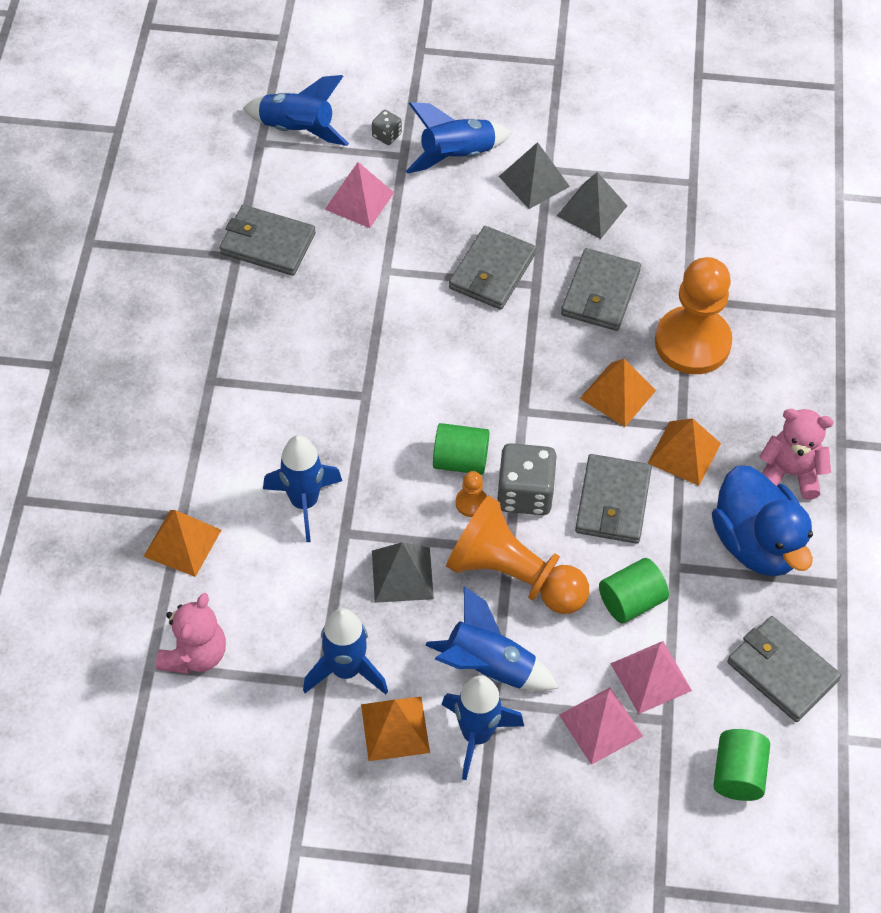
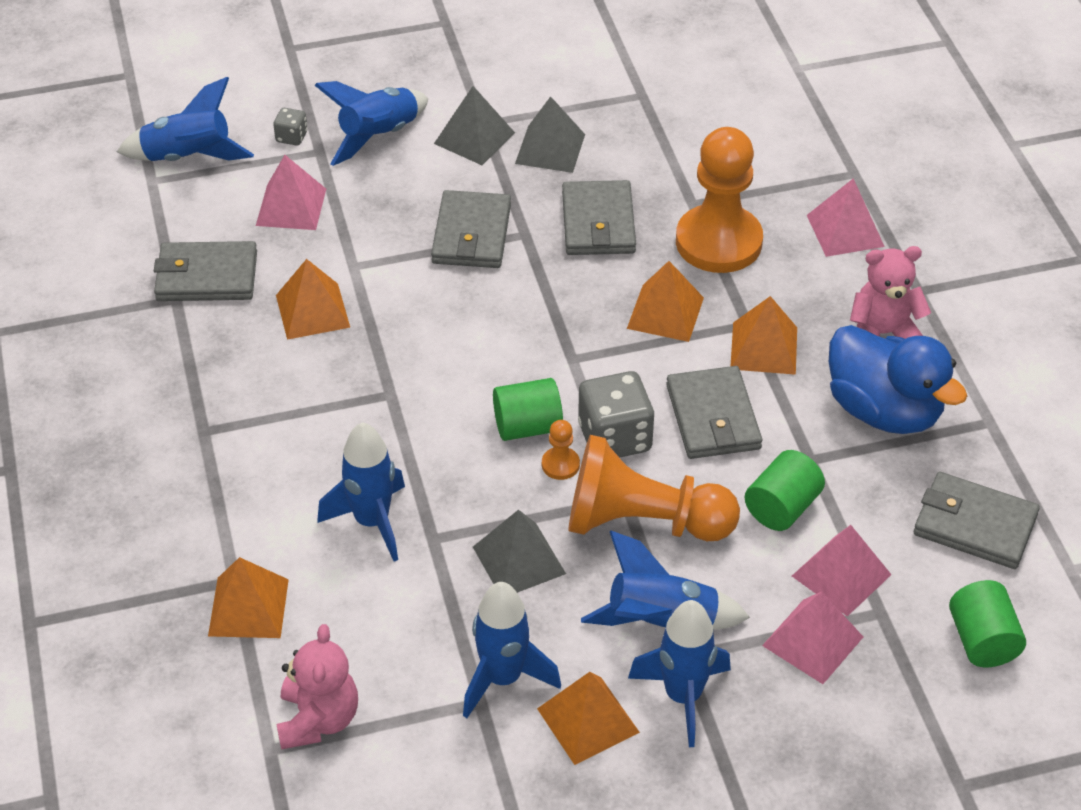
camera: 20 degrees left, 10 degrees down
none -> orange pyramid [276,259,350,340]
none -> pink pyramid [807,178,885,257]

